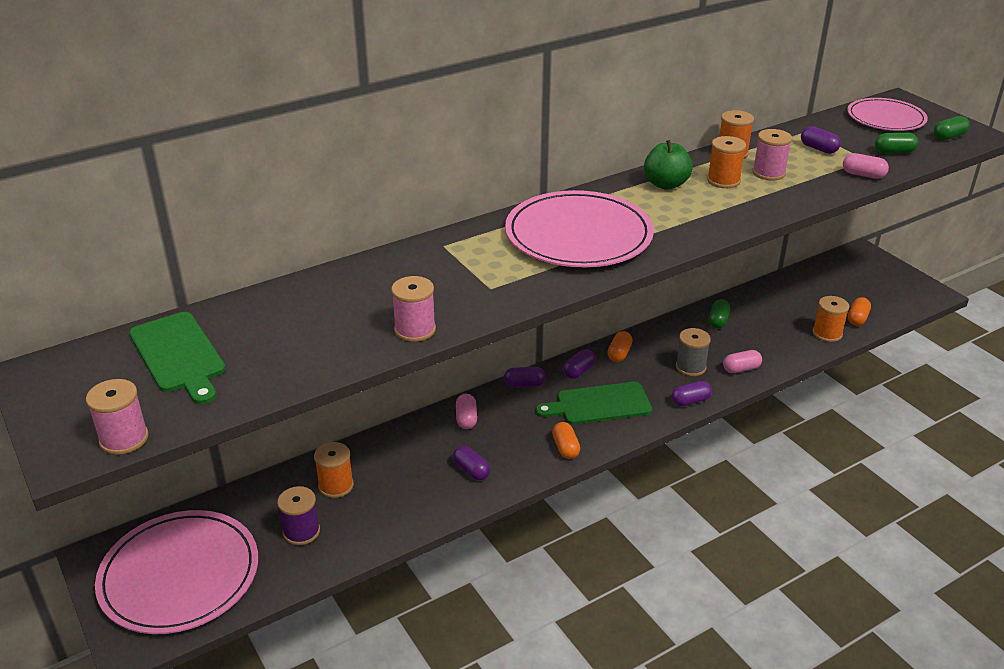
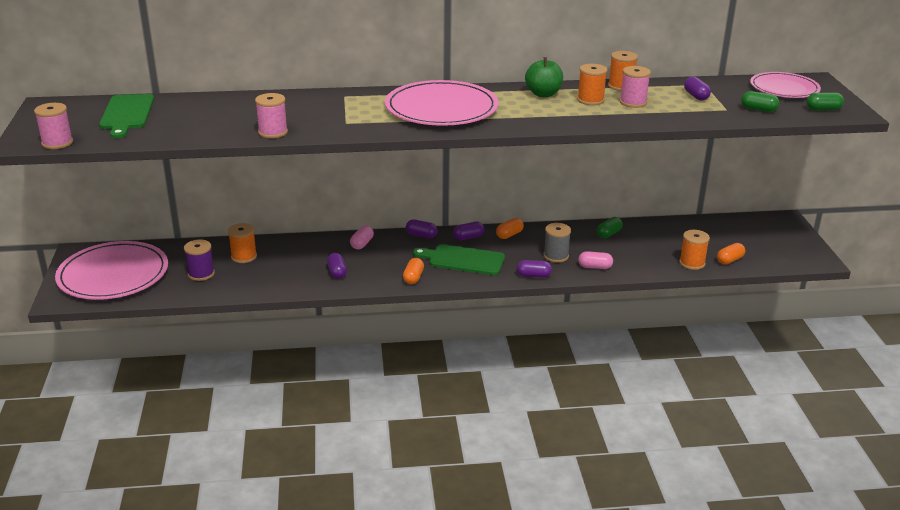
camera: 25 degrees right, 5 degrees down
pink capsule [843,153,889,179] -> none

